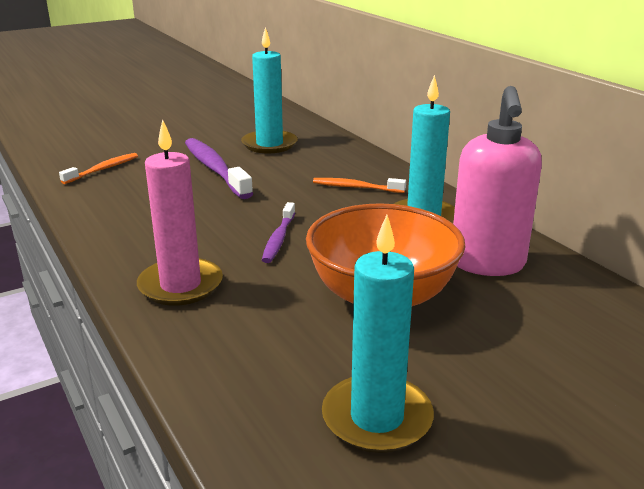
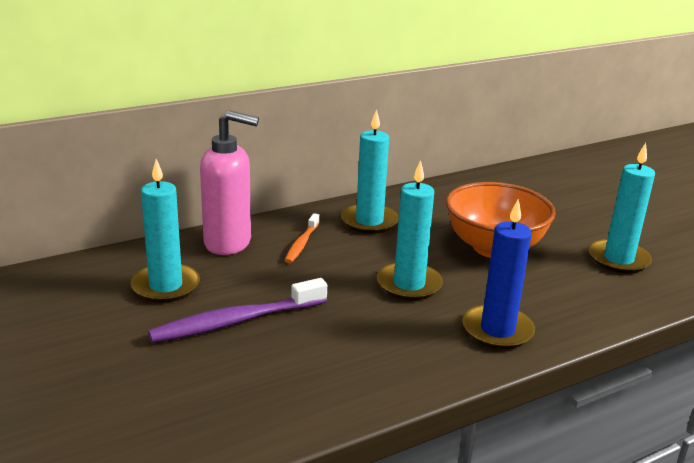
camera: 90 degrees left, 0 degrees up
orange toothbrush [59,153,138,184] -> none
pink candle [137,119,223,306] -> blue candle [462,199,535,349]
purple toothbrush [262,202,295,263] -> turquoise candle [377,160,443,300]
pink soap dispenser [453,86,542,276] -> pink soap dispenser moved to [200,110,259,255]

